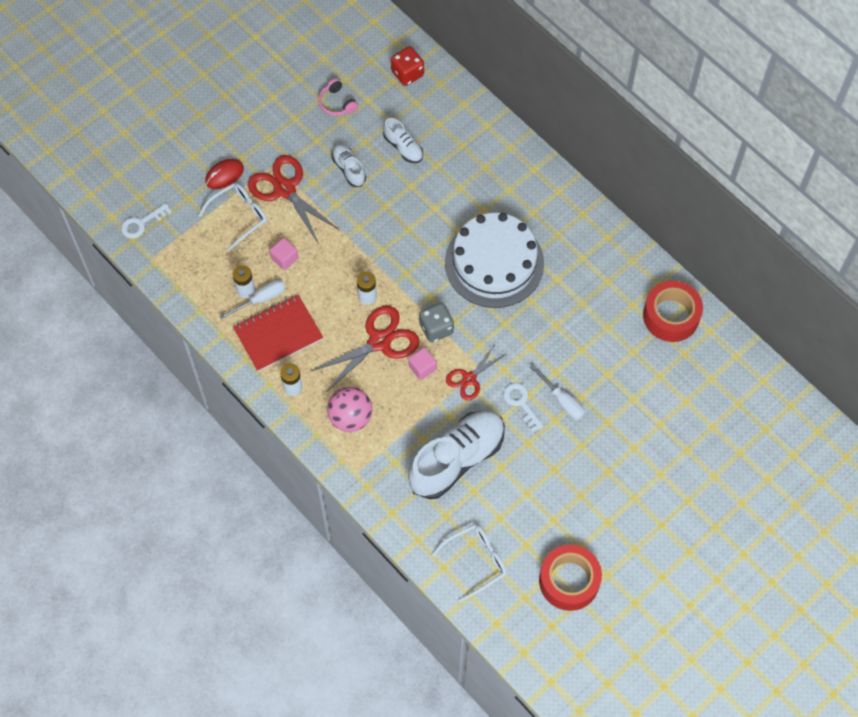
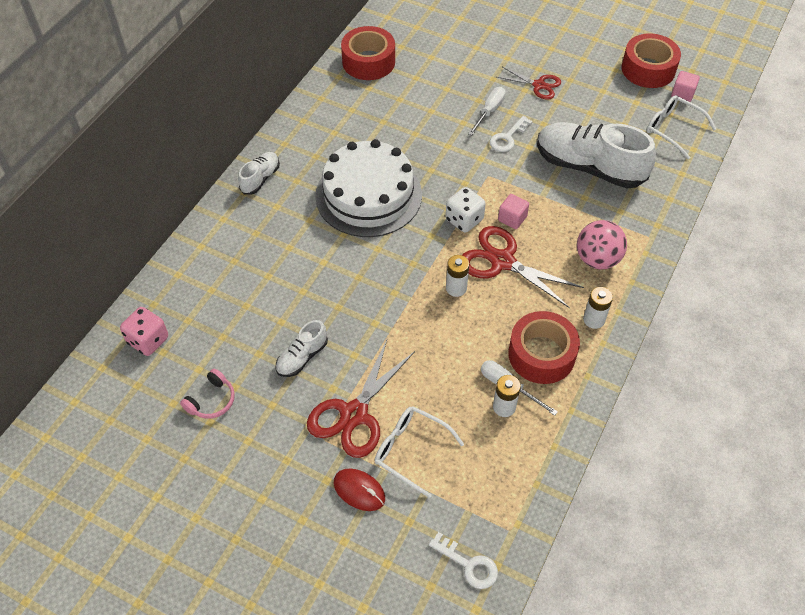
camera: 110 degrees left, 10 degrees down
red notebook [233,295,323,372] -> red tape [508,311,580,384]
pink cube [270,238,298,270] -> pink cube moved to [671,71,700,102]
white shoe [383,118,423,163] -> white shoe moved to [238,152,280,194]
red dice [391,47,424,86] -> pink dice [120,307,168,356]
grey dice [419,303,454,343] -> white dice [445,187,486,233]
red scissors [446,346,507,400] -> red scissors moved to [497,67,561,100]

